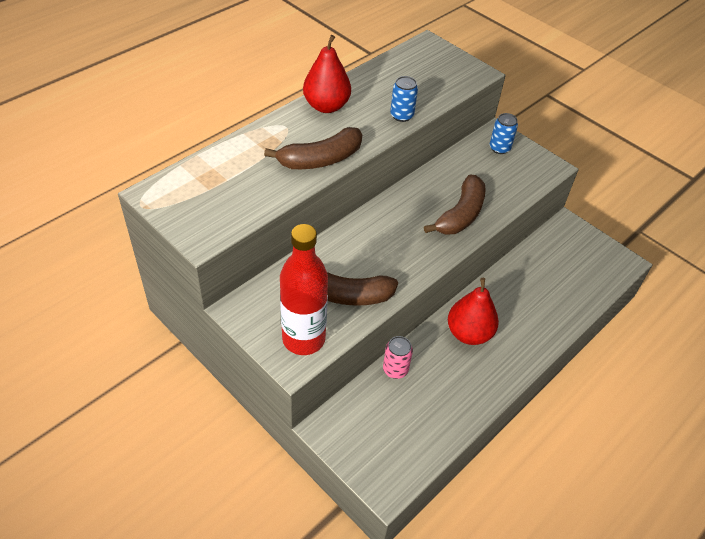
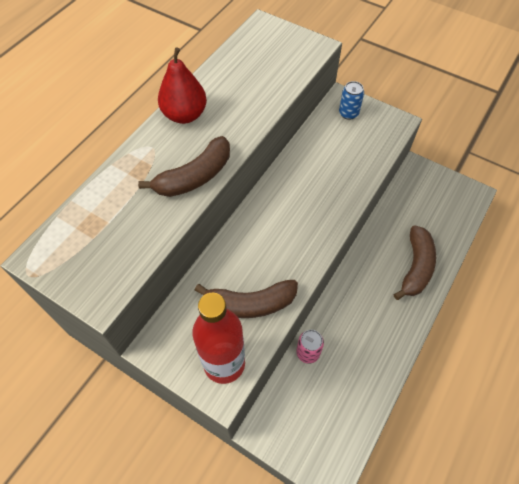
camera: 10 degrees left, 10 degrees up
blue can [390,76,418,122] -> none
brown banana [424,175,486,234] -> brown banana moved to [394,225,436,300]
red pear [448,278,499,345] -> none

